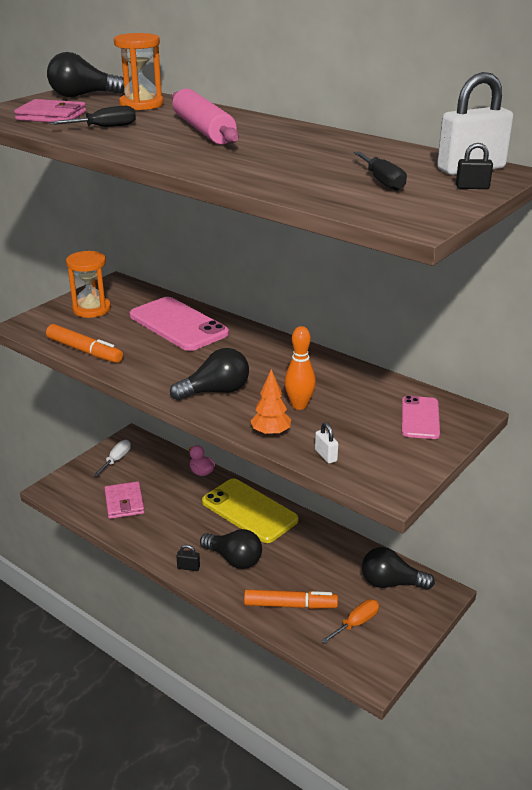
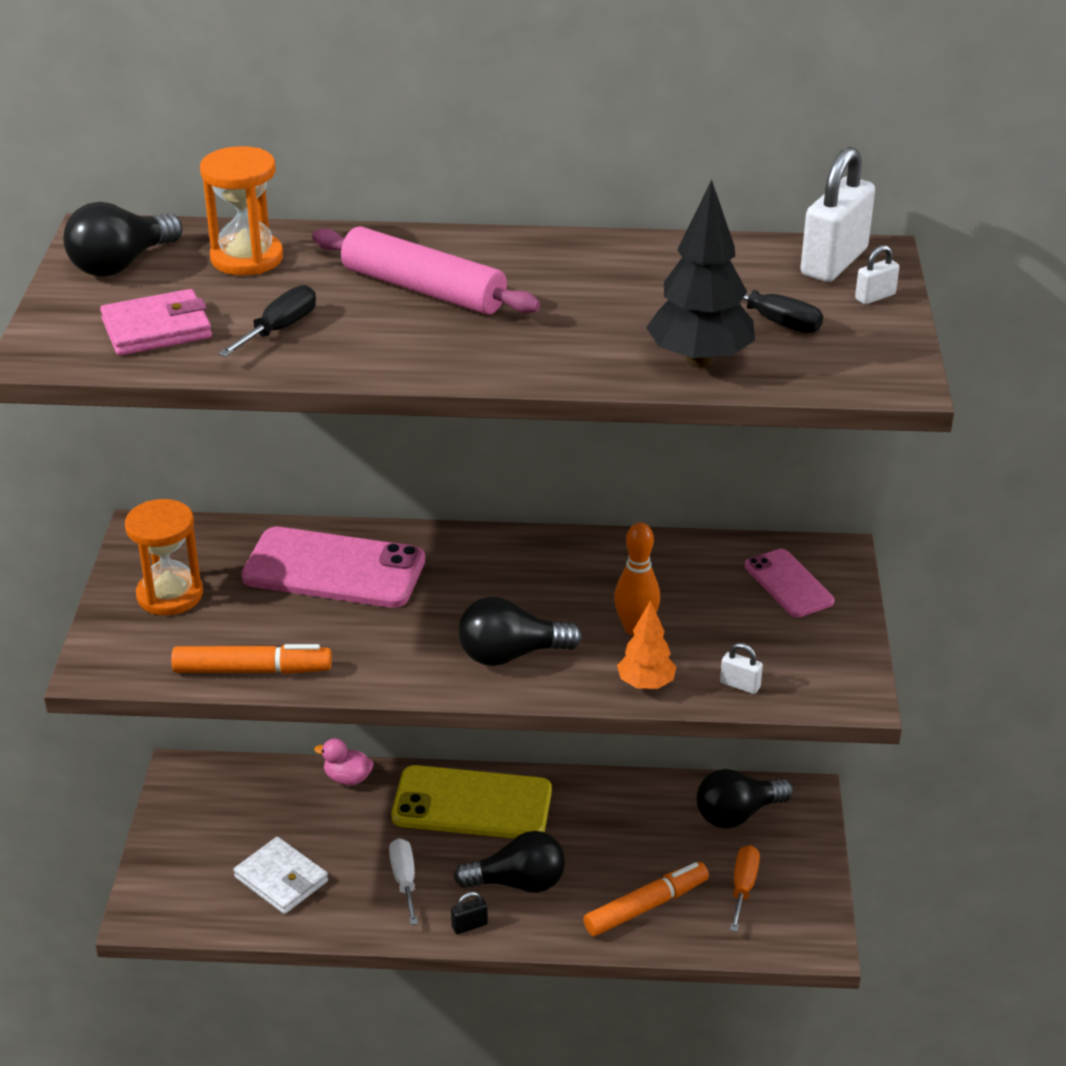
camera: 35 degrees left, 5 degrees up
white screwdriver [94,440,131,476] -> white screwdriver moved to [389,838,418,925]
pink wallet [104,481,145,519] -> white wallet [233,837,328,914]
black light bulb [170,348,249,400] -> black light bulb turned 135 degrees counterclockwise [458,597,582,666]
black padlock [456,143,493,189] -> white padlock [855,245,899,305]
none -> black tree [646,180,755,368]

